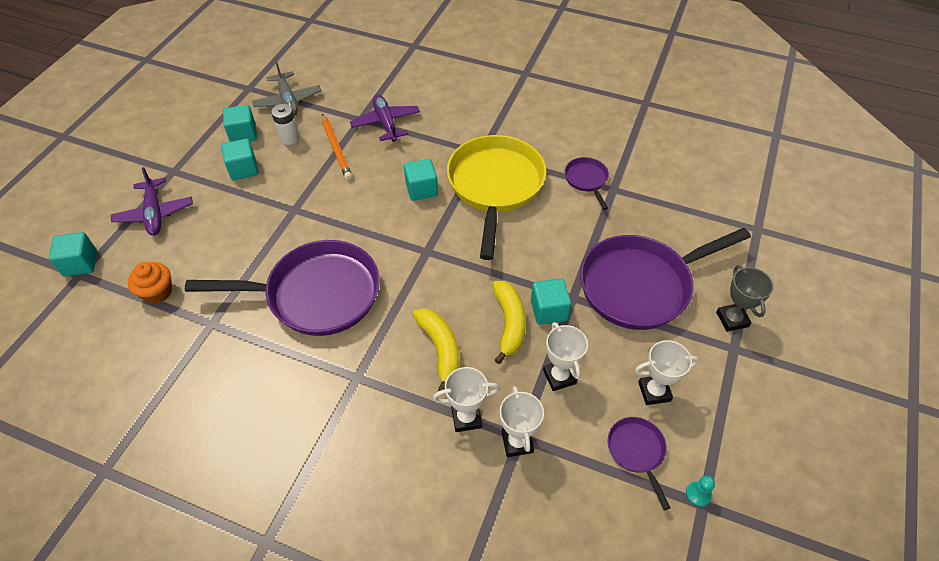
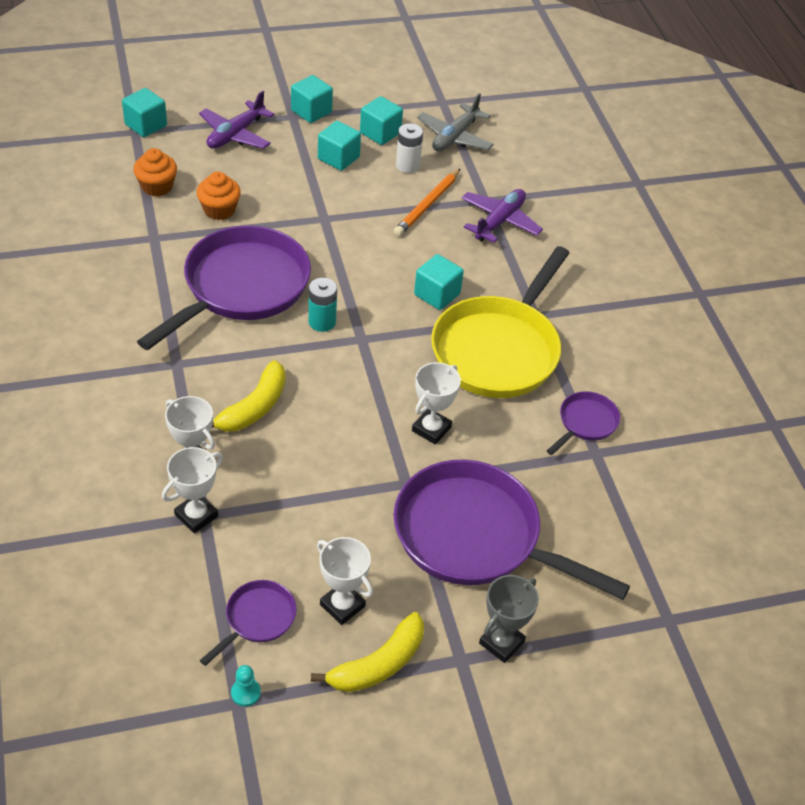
camera: 50 degrees right, 5 degrees down
purple pan [185,240,380,336] -> purple pan turned 105 degrees counterclockwise [137,225,311,350]
yellow pan [447,135,546,260] -> yellow pan turned 150 degrees clockwise [431,246,569,398]
yellow banana [492,281,526,364] -> yellow banana moved to [311,612,424,692]
turquoise cube [531,279,571,325] -> turquoise cube moved to [291,75,333,123]
white trophy [543,322,588,391] -> white trophy moved to [412,362,461,445]
none -> orange cupcake [197,172,241,220]
none -> turquoise battery [308,278,337,332]

